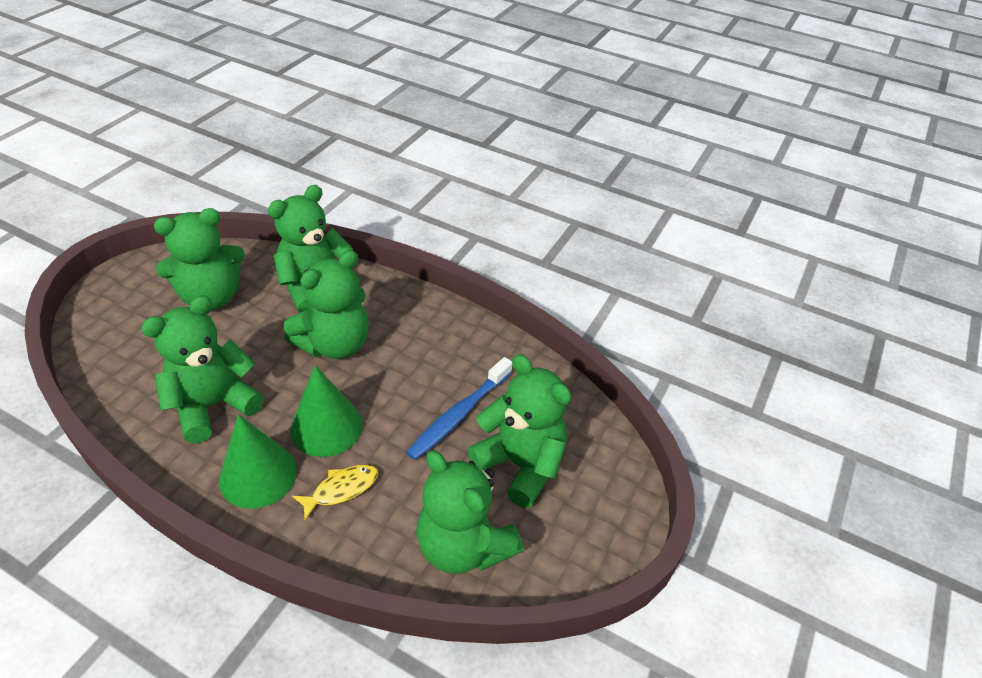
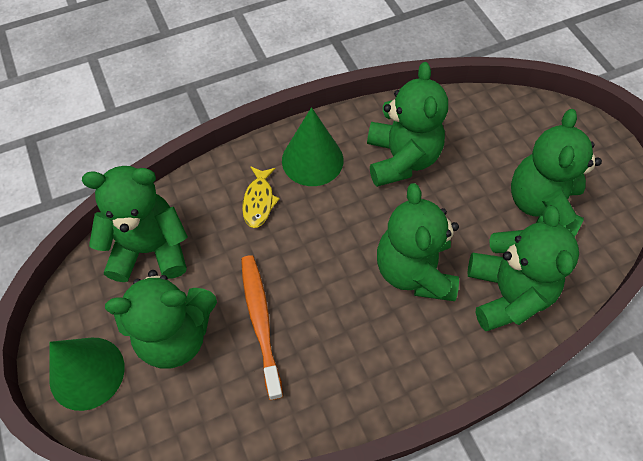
camera: 130 degrees right, 15 degrees up
green cone [290,365,363,457] -> green cone moved to [49,338,125,411]
blue toothbrush [406,357,512,460] -> orange toothbrush [241,255,283,400]

